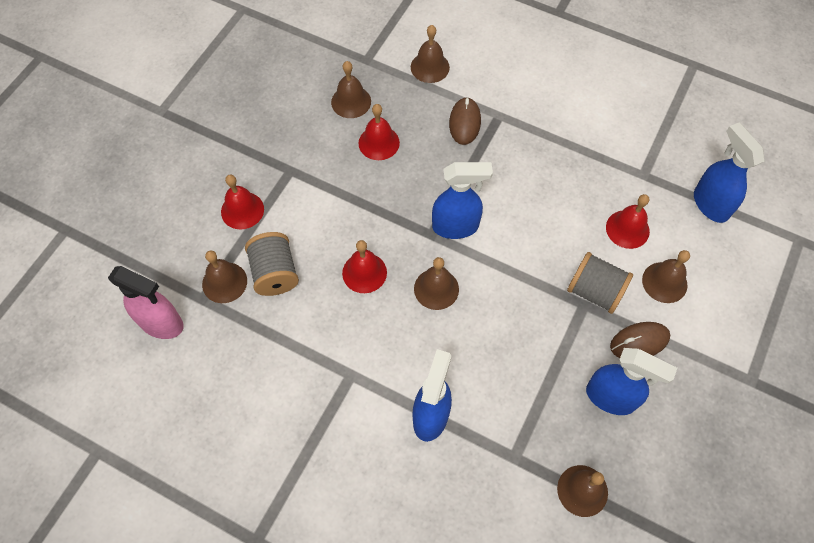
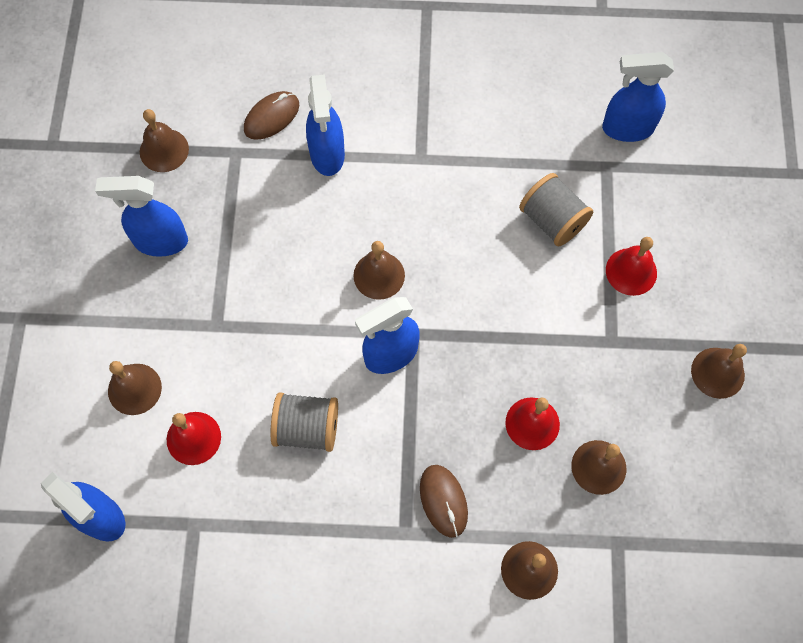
camera: 155 degrees right, 5 degrees up
pink spray bottle [108,266,184,339] -> blue spray bottle [602,52,674,142]
brown bell [202,250,247,303] -> brown bell moved to [691,344,747,399]
red bell [342,240,387,293] -> none
grey spool [567,252,633,314] -> grey spool moved to [271,392,338,452]
brown mouse [610,322,670,358] -> brown mouse moved to [244,91,300,140]

